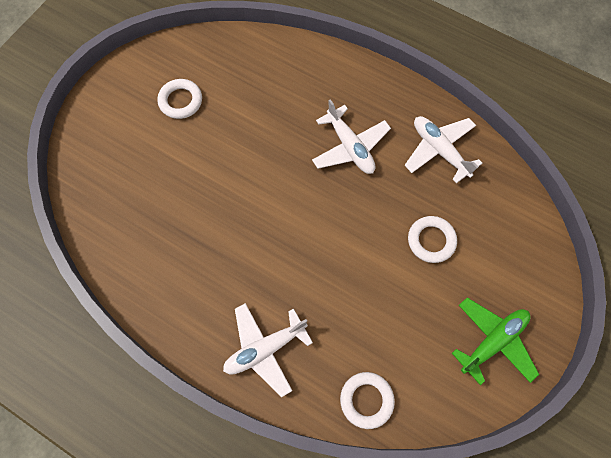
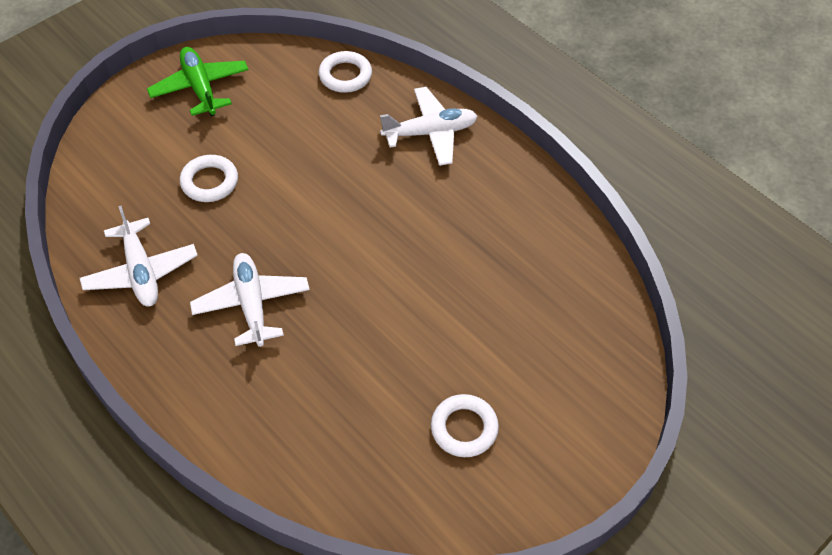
camera: 165 degrees left, 15 degrees down
green plane [452,297,539,385] -> green plane turned 90 degrees clockwise [147,47,249,116]

